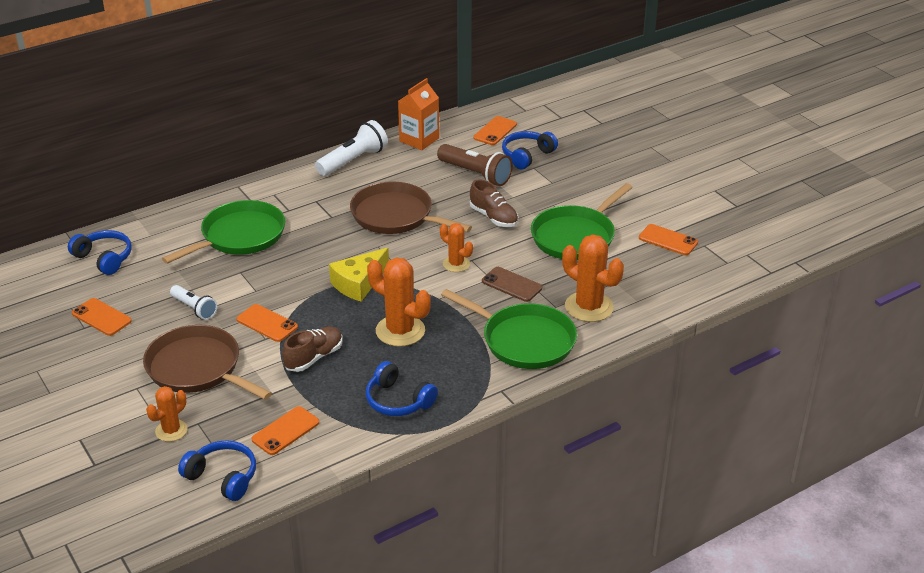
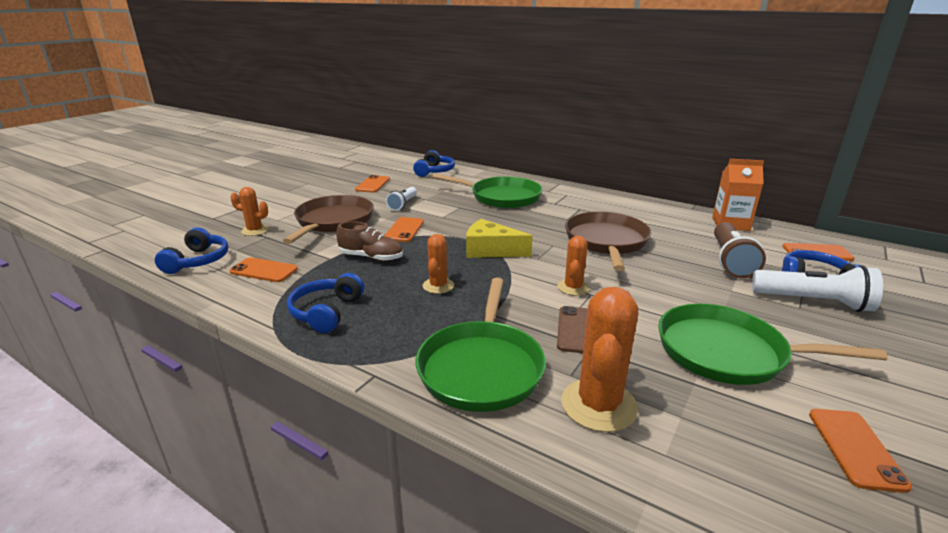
camera: 65 degrees right, 10 degrees down
white flashlight [315,120,388,176] -> white flashlight moved to [752,265,883,312]
orange cactus [367,257,431,346] -> orange cactus [423,234,454,294], size x0.59
brown shoe [470,180,518,227] -> none

